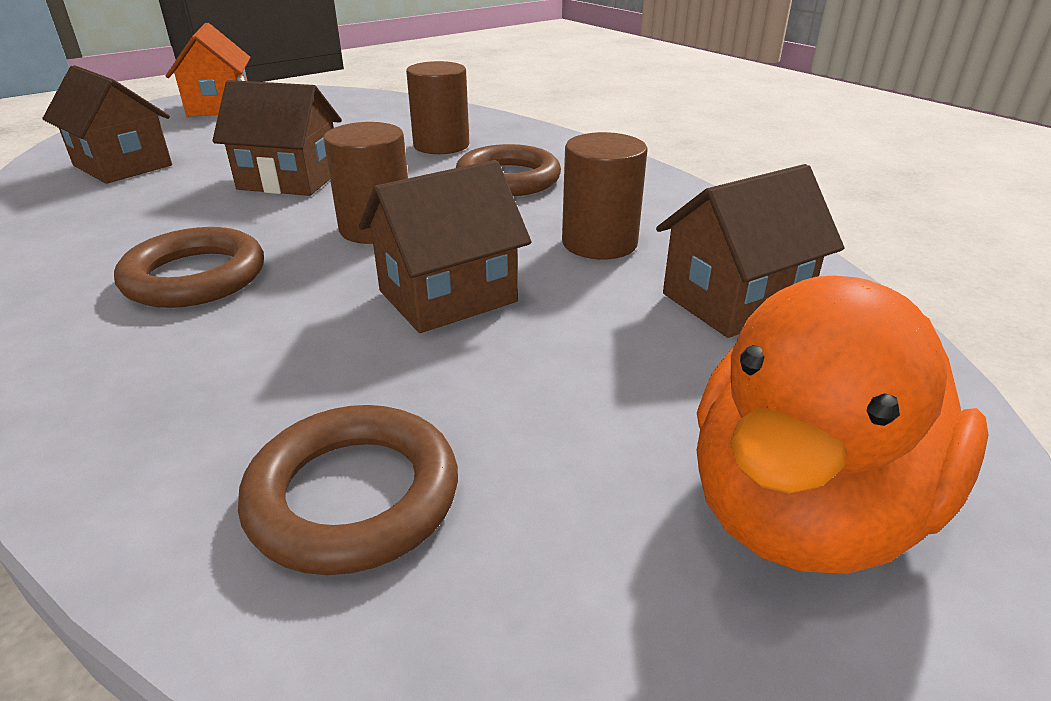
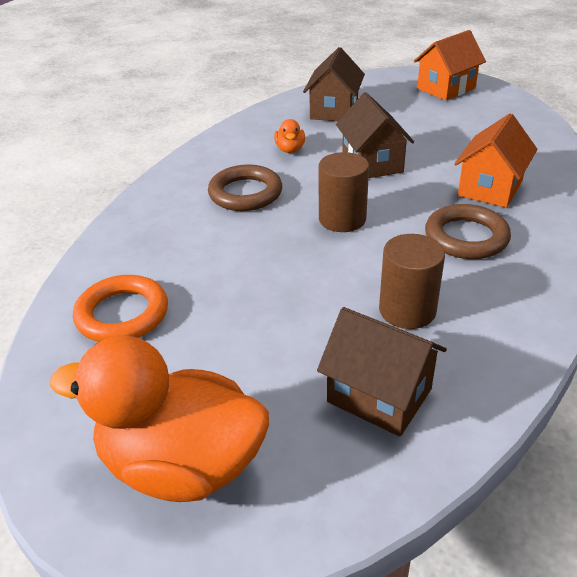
camera: 65 degrees right, 5 degrees up
brown ring [238,405,458,575] -> orange ring [73,275,168,342]
brown house [359,160,531,333] -> none
brown cylinder [406,61,470,154] -> orange house [454,114,538,208]
none -> orange duck [274,119,305,153]

